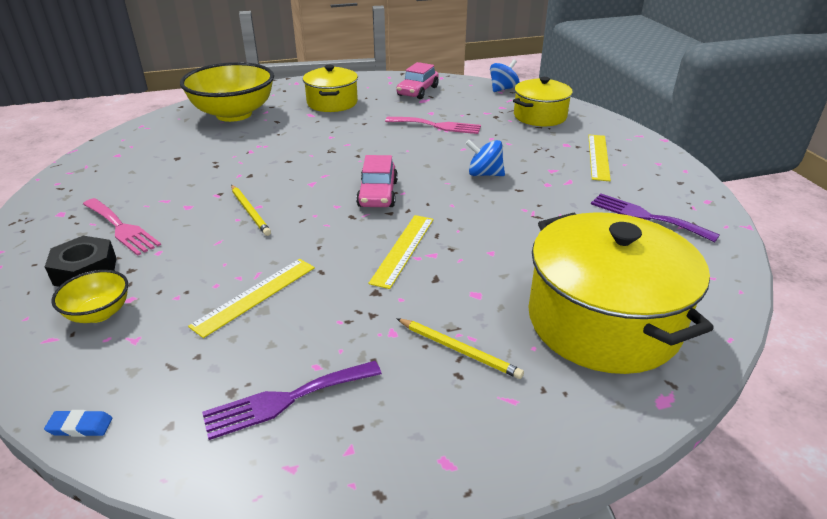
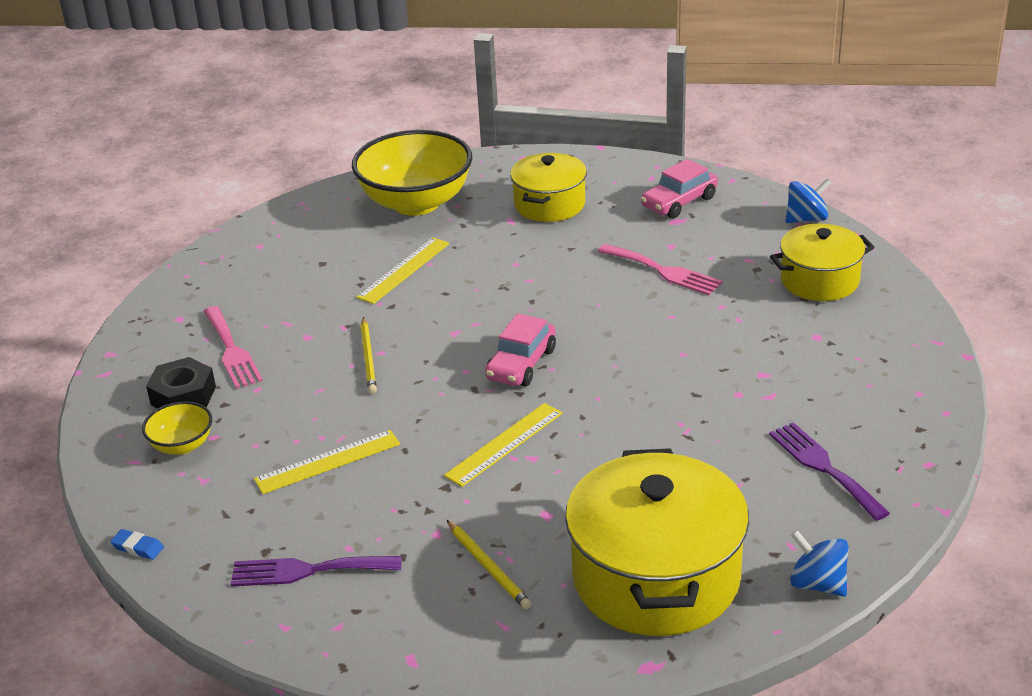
camera: 25 degrees right, 0 degrees up
blue spinning top [465,140,505,176] -> blue spinning top moved to [790,530,849,597]
yellow ruler [588,135,611,181] -> yellow ruler moved to [356,237,449,304]

